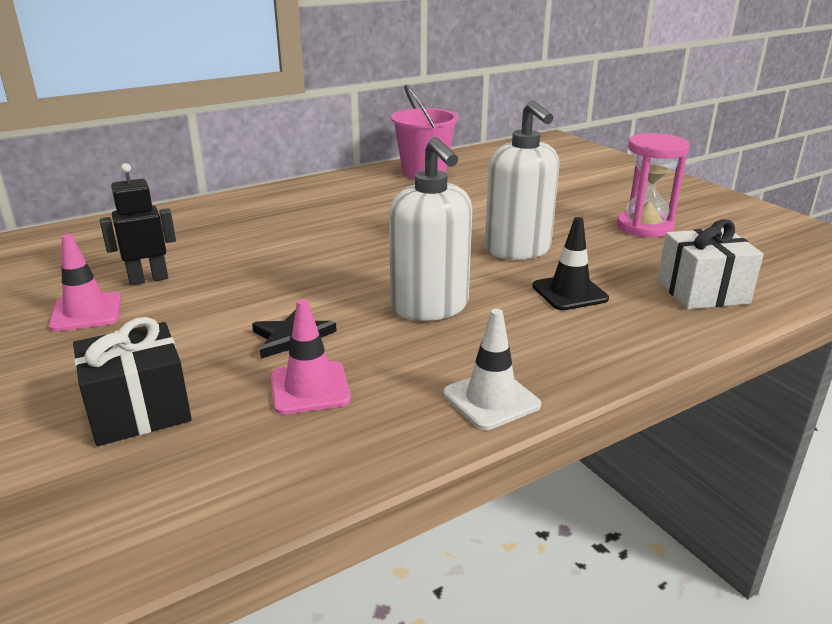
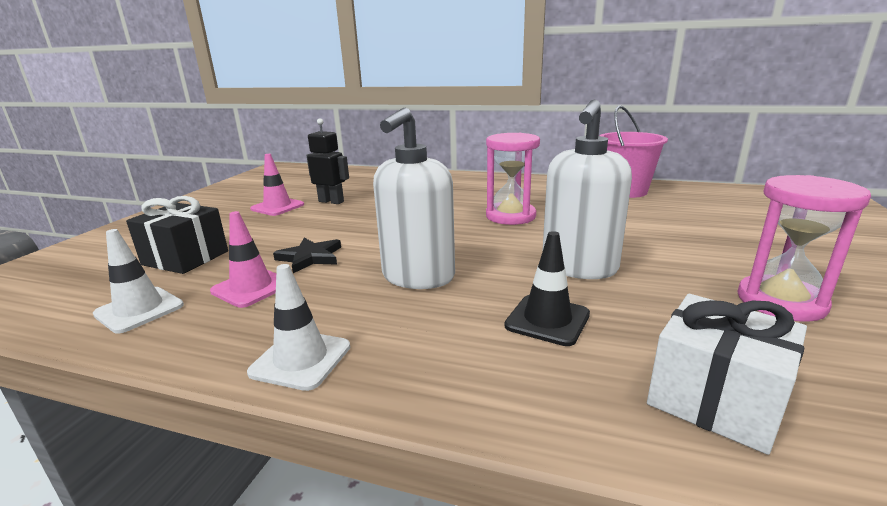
camera: 50 degrees right, 5 degrees down
none -> white traffic cone [93,229,184,333]
none -> pink hourglass [486,133,540,225]

